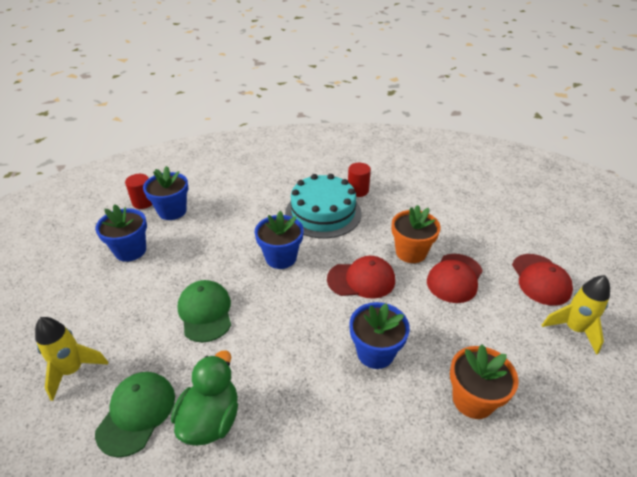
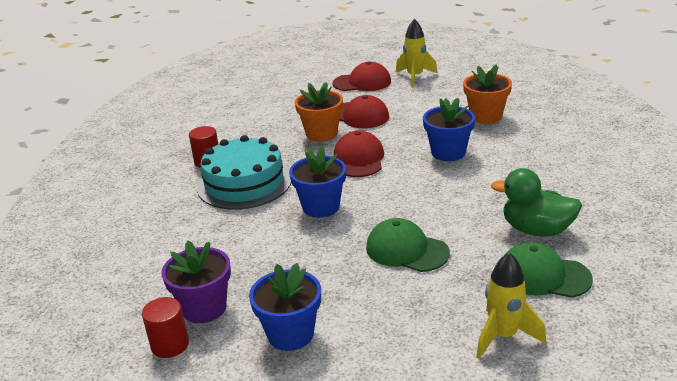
camera: 85 degrees left, 10 degrees down
blue flower pot [143,166,188,220] -> purple flower pot [162,241,231,323]
green cap [178,280,231,343] -> green cap turned 45 degrees clockwise [366,218,450,272]

